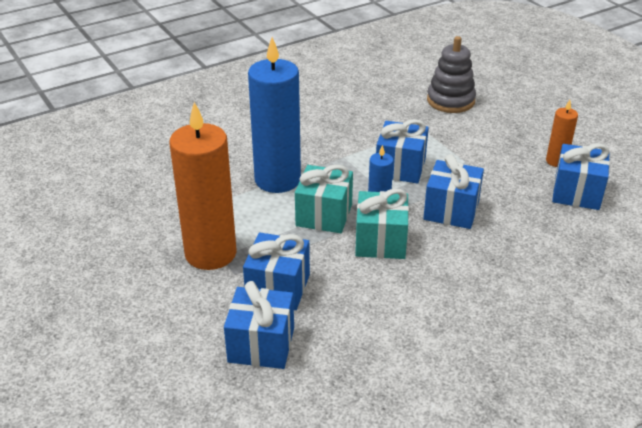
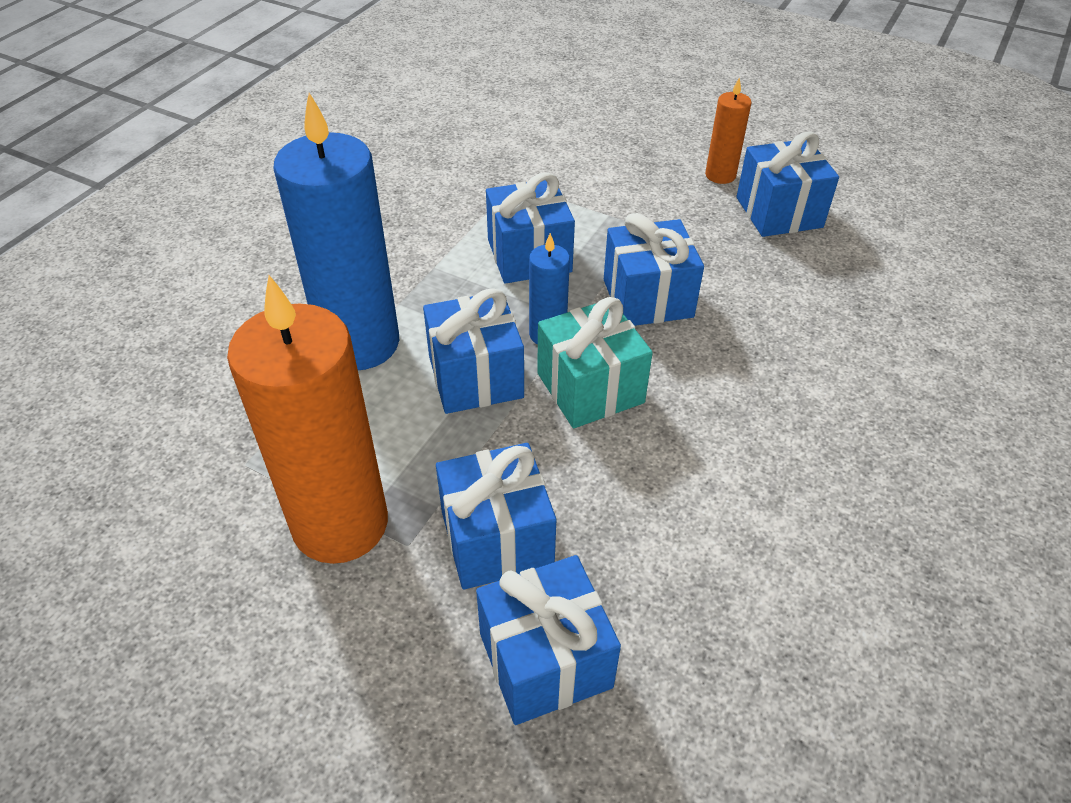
camera: 30 degrees left, 10 degrees up
turquoise gift [295,164,353,233] -> blue gift [423,288,524,414]
grey stacking toy [427,36,476,113] -> none

